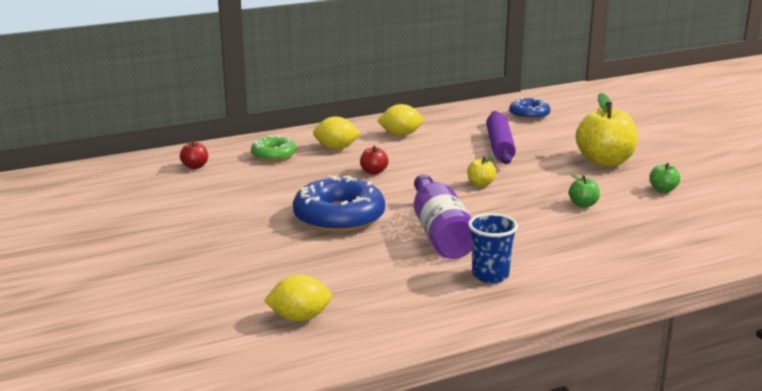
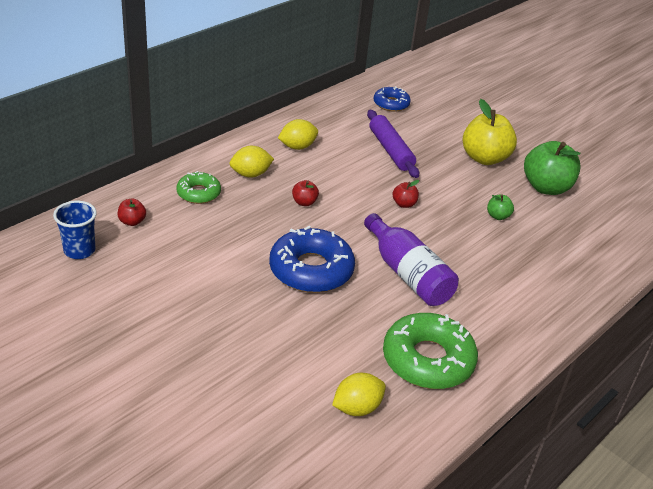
camera: 25 degrees left, 15 degrees up
yellow apple [467,156,497,187] -> red apple [393,180,419,208]
blue cup [468,213,518,283] -> blue cup moved to [53,201,97,259]
green apple [650,163,680,193] -> green apple [524,141,581,195], size x2.18
none -> green donut [383,313,478,389]

